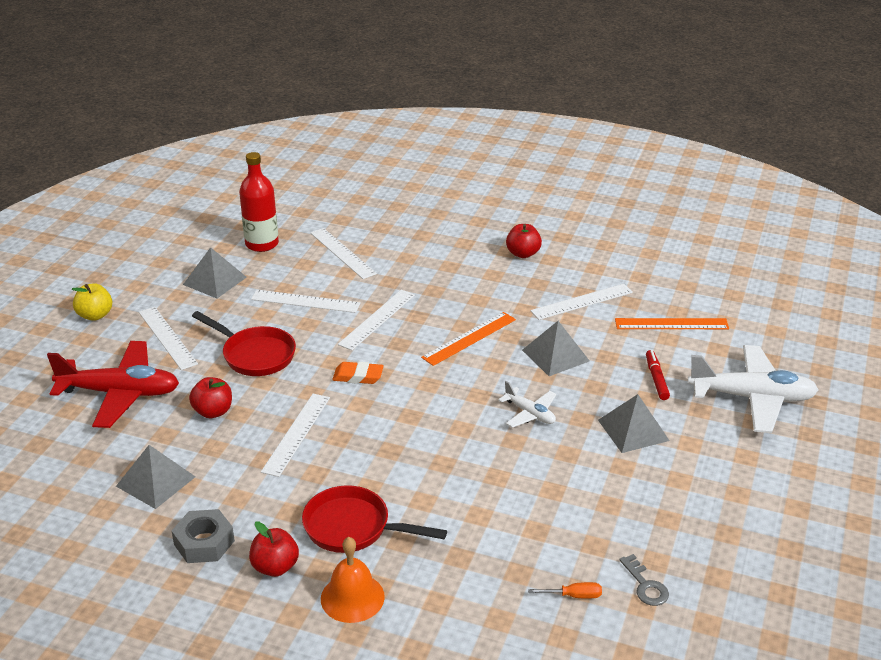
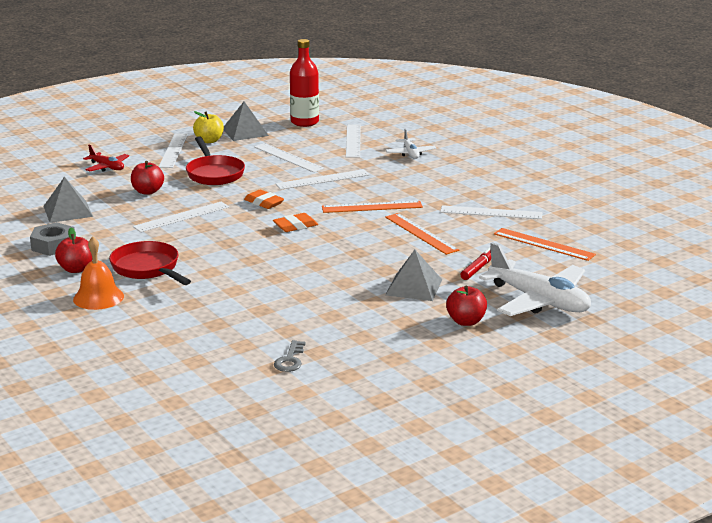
camera: 35 degrees right, 10 degrees down
red plane [47,341,179,428] -> red plane [83,145,129,172], size x0.50
yellow apple [72,283,112,321] -> yellow apple moved to [193,111,224,143]
white plane [498,381,556,428] -> white plane moved to [386,129,437,159]
red apple [506,224,542,258] -> red apple moved to [446,286,487,326]
grey pyramid [522,321,590,376] -> orange ruler [385,213,459,255]
orange screwdriver [528,582,602,598] -> none
none -> orange eraser [273,213,318,232]

